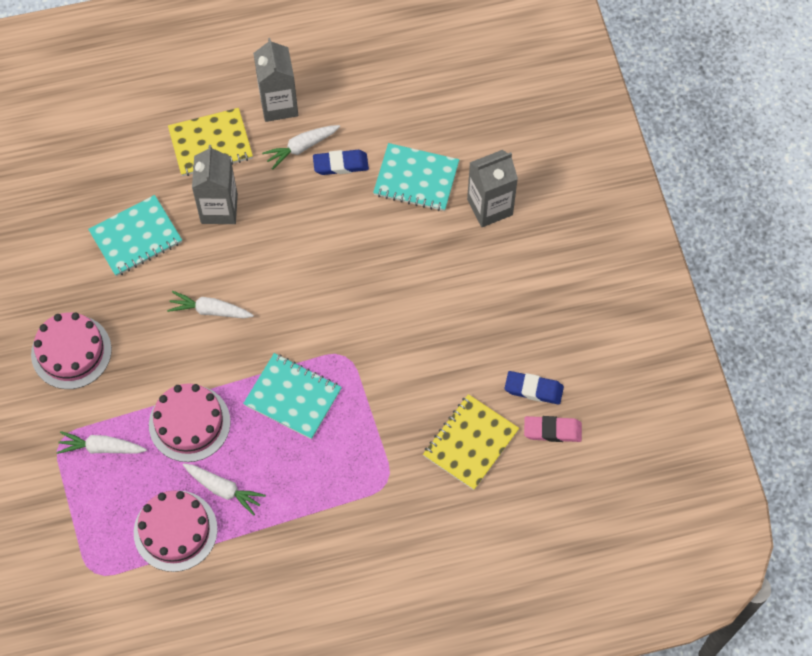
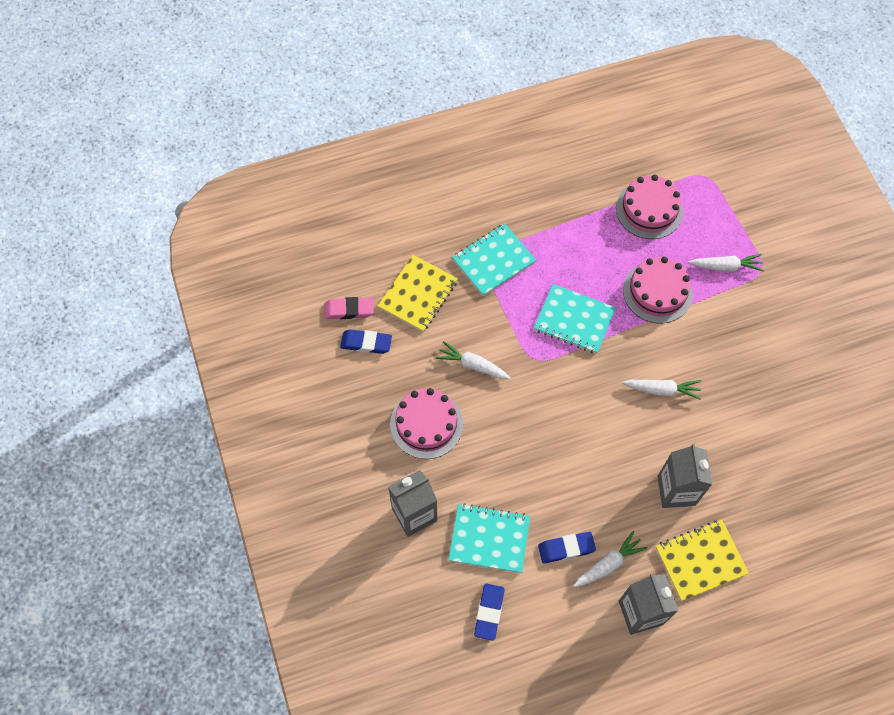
camera: 175 degrees right, 0 degrees up
pink cake [31,312,112,389] -> pink cake moved to [390,388,463,459]
turquoise notebook [88,195,182,277] -> turquoise notebook moved to [452,223,536,296]
white carrot [183,463,266,516] -> white carrot moved to [436,341,511,379]
none -> blue eraser [474,583,505,641]

